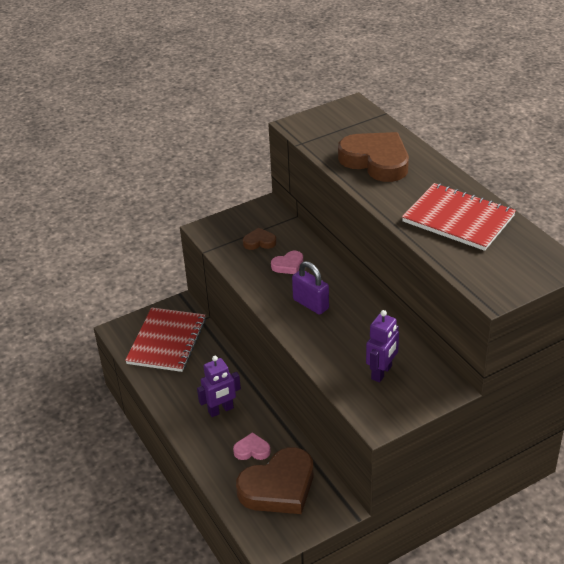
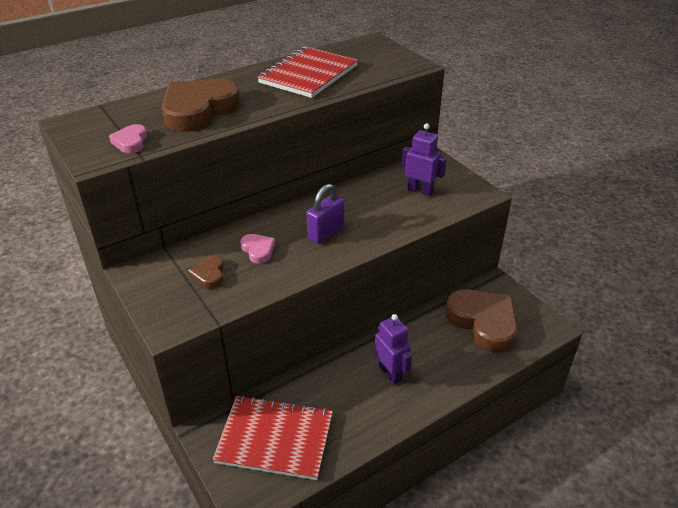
camera: 95 degrees left, 0 degrees up
pink heart [233,432,271,460] -> pink heart moved to [109,124,147,153]

